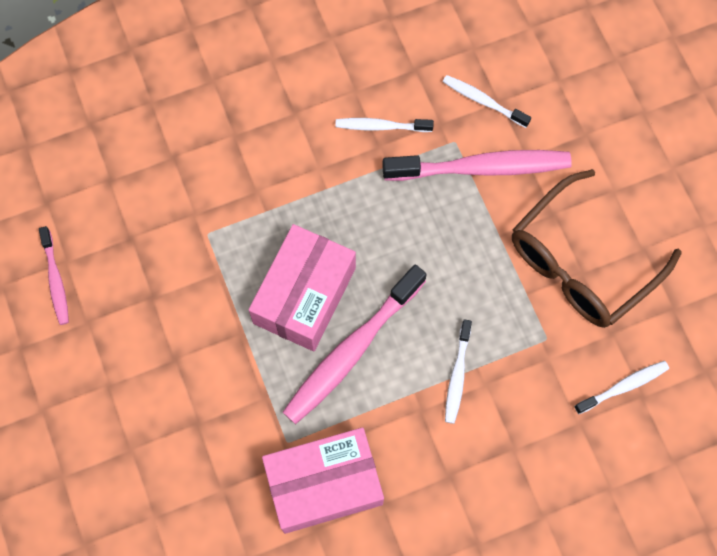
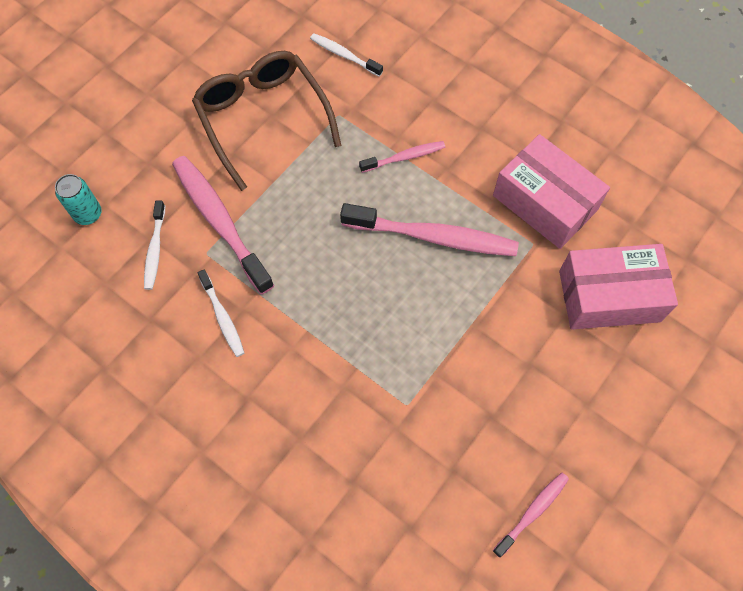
camera: 120 degrees left, 5 degrees down
pink box [249,224,356,351] -> pink box moved to [559,244,678,330]
white toothbrush [445,319,472,424] -> pink toothbrush [359,141,445,173]
brown glasses [512,169,682,328] -> brown glasses turned 135 degrees counterclockwise [192,51,342,191]
none -> turquoise can [55,174,102,225]

